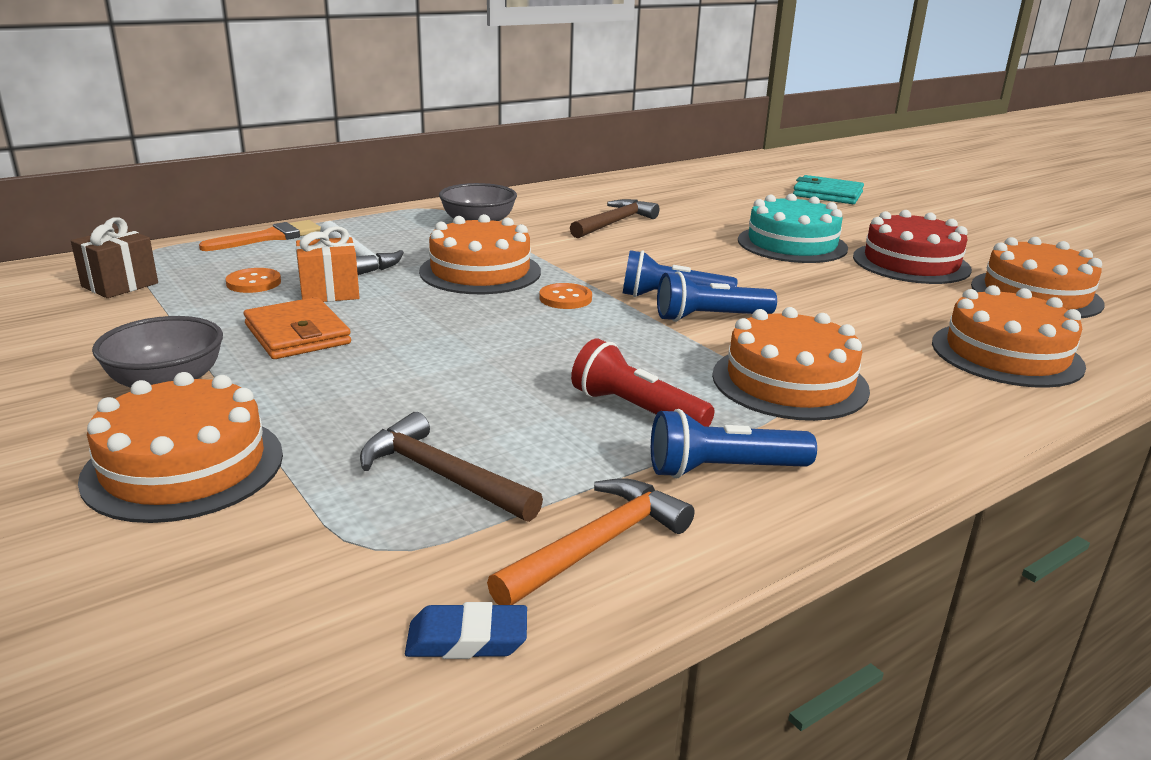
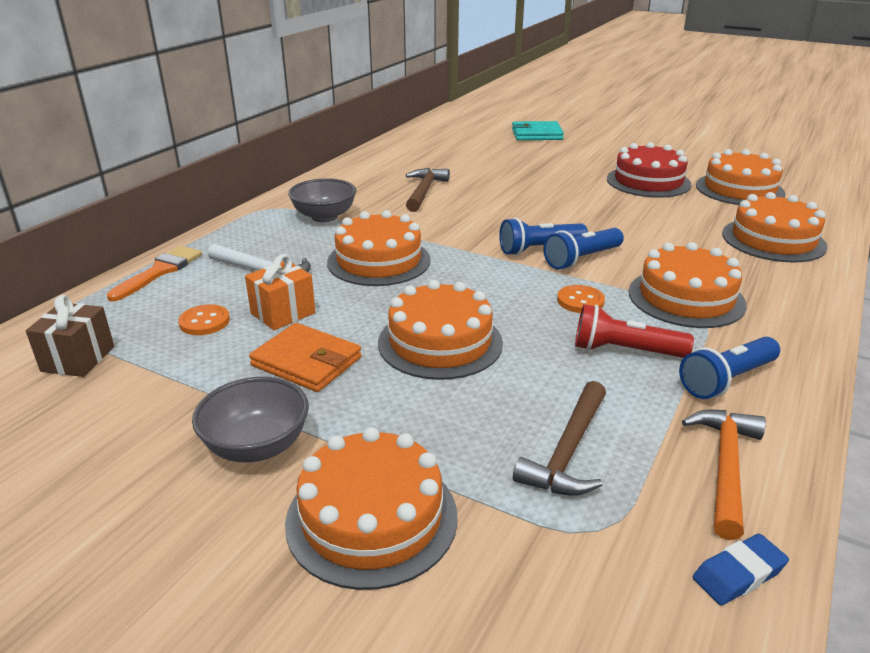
camera: 25 degrees left, 5 degrees up
brown hammer [360,412,543,522] -> brown hammer turned 75 degrees counterclockwise [513,381,606,496]
orange button [539,283,592,309] -> orange button moved to [557,285,605,313]
turquoise cake [738,194,848,263] -> none
none -> orange cake [378,280,503,380]

